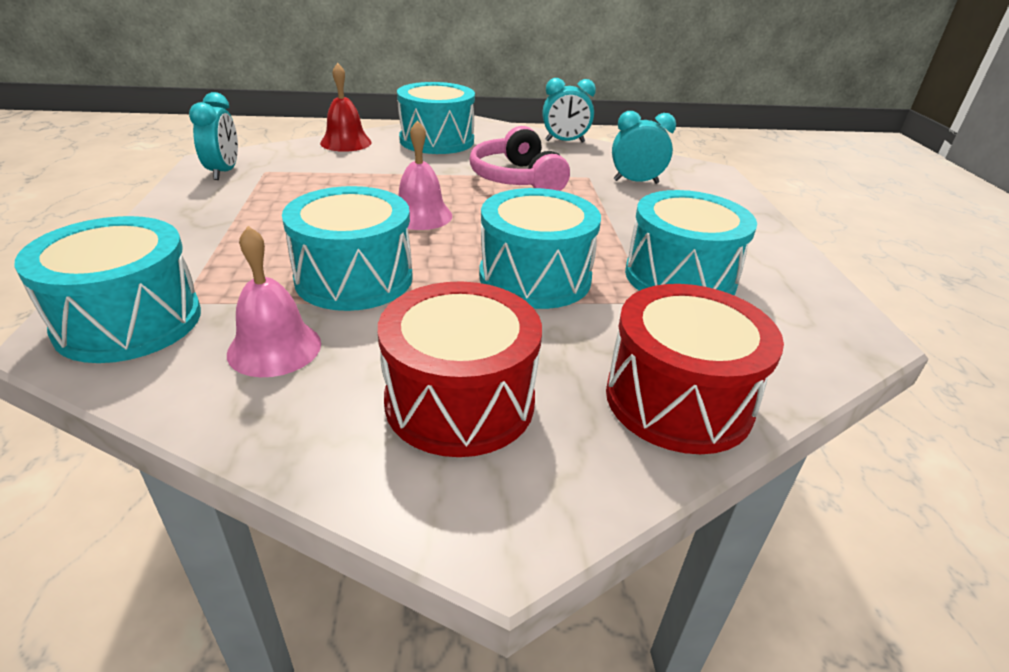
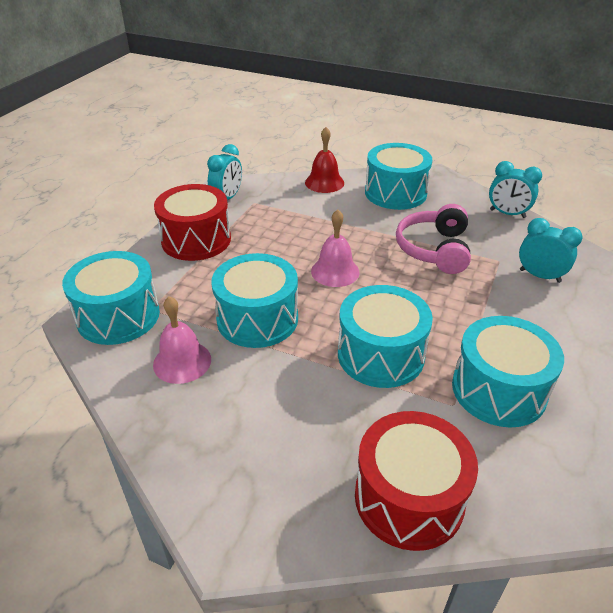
camera: 30 degrees right, 5 degrees up
red drum [378,281,542,457] -> red drum moved to [154,184,231,261]

